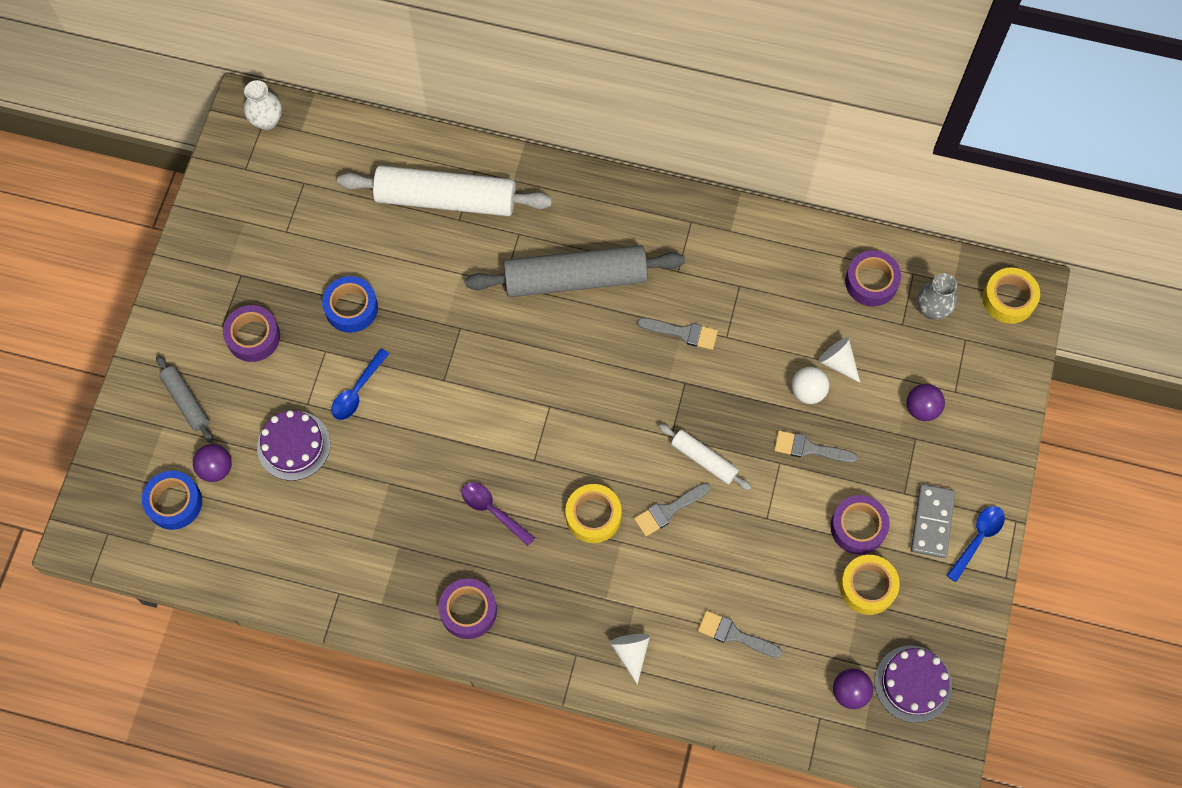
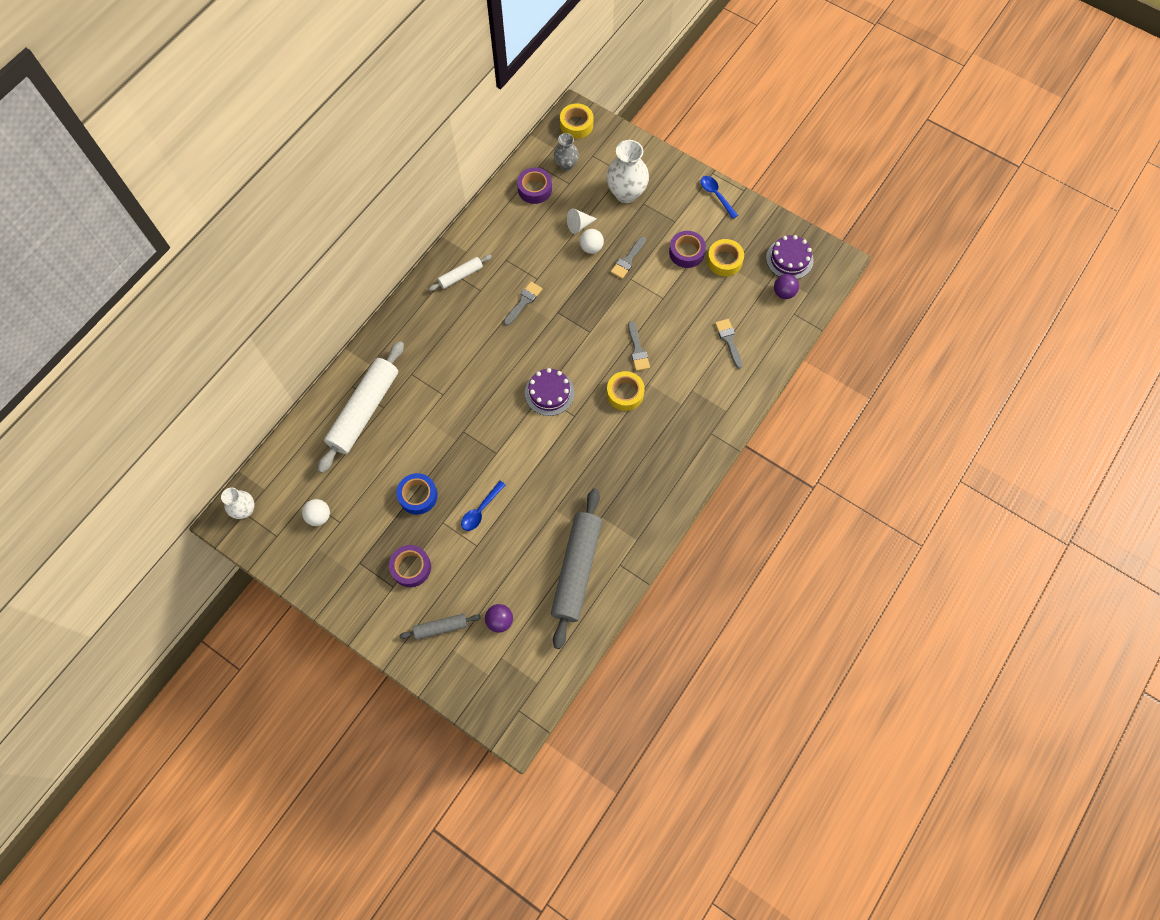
camera: 70 degrees left, 0 degrees up
blue tape [142,471,202,530] -> none
purple cake [257,410,330,481] -> purple cake moved to [525,368,575,416]
blue spoon [331,348,389,420] -> blue spoon turned 75 degrees clockwise [461,481,506,531]
purple tape [439,578,497,639] -> none
purple spoon [462,482,535,546] -> none
grey rolling pin [465,245,685,297] -> grey rolling pin moved to [551,489,602,649]
white cone [610,634,650,684] -> none
white rolling pin [659,424,751,490] -> white rolling pin moved to [429,255,492,291]
grey brush [698,610,782,658] -> grey brush turned 120 degrees clockwise [715,319,743,369]
purple ball [907,384,945,421] -> white vase [606,140,649,203]
grey domino [911,484,955,558] -> none
none -> white ball [302,499,330,526]

